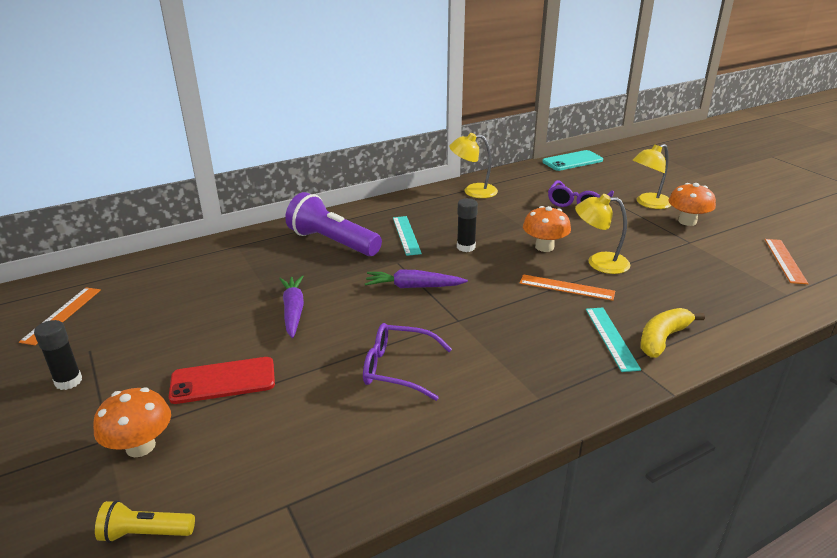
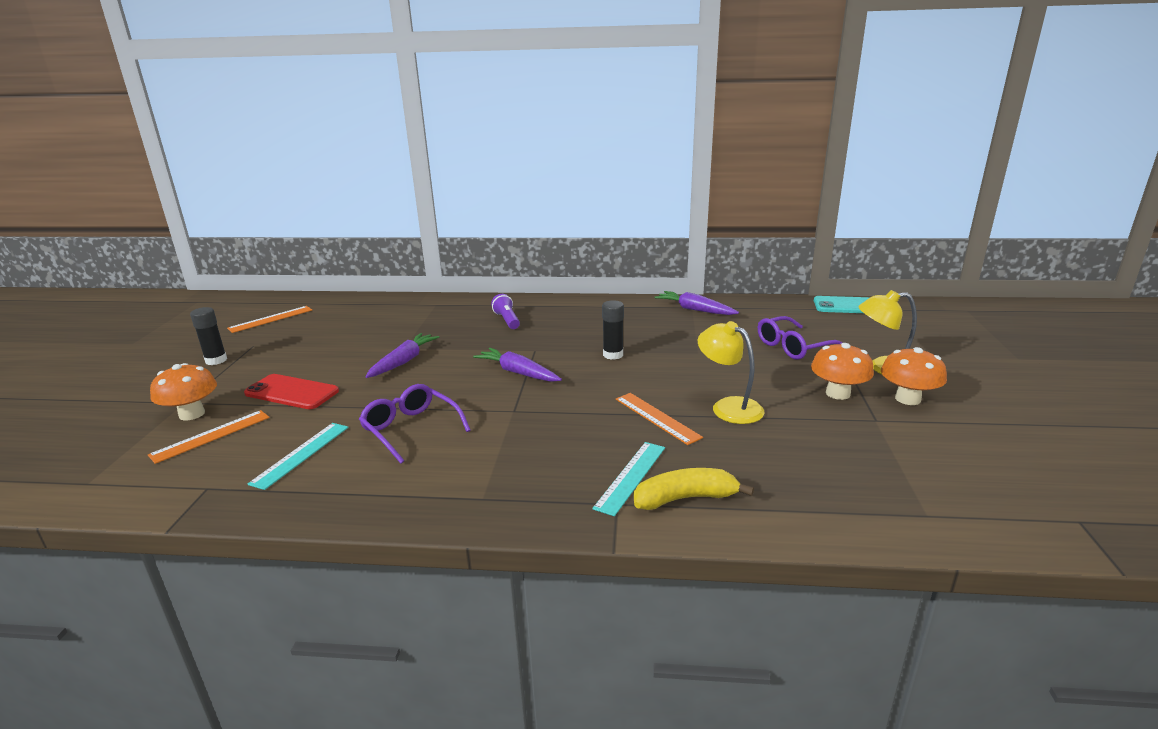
camera: 35 degrees right, 5 degrees down
yellow flashlight [95,500,195,543] -> none
purple flashlight [285,192,382,256] -> purple flashlight [491,294,520,329], size x0.50
turquoise ruler [393,216,422,256] -> turquoise ruler moved to [247,423,348,490]
yellow lamp [449,133,498,198] -> purple carrot [654,291,739,315]
orange mushroom [523,206,571,252] -> orange mushroom moved to [811,343,874,400]
orange ruler [765,239,809,284] -> orange ruler moved to [148,410,270,464]

